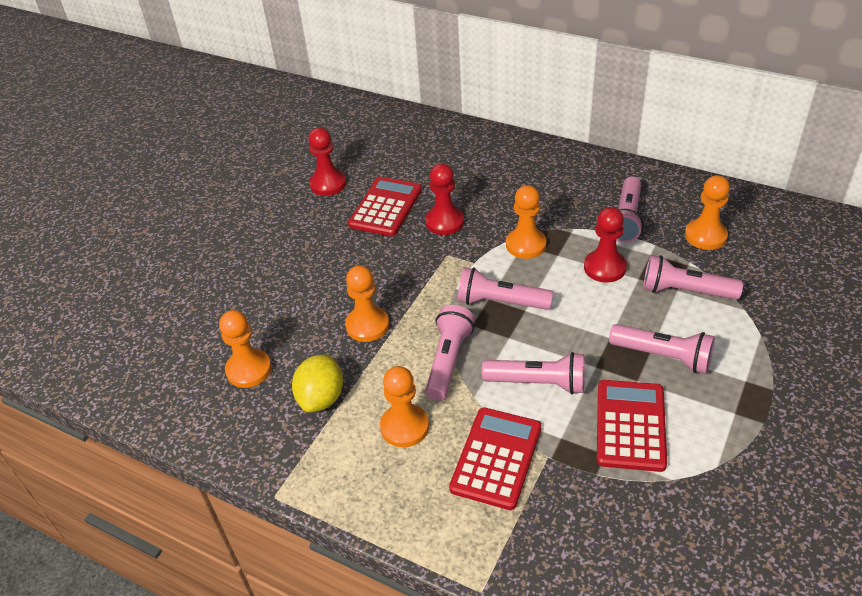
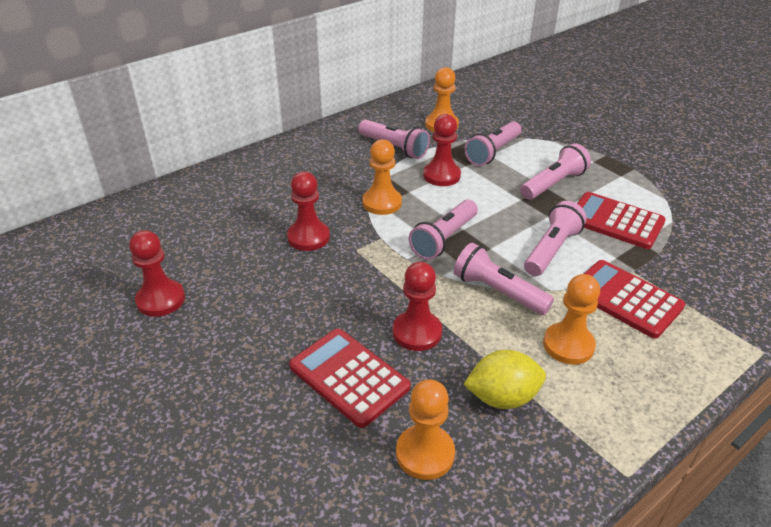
camera: 70 degrees left, 5 degrees down
yellow lemon [292,354,343,413] -> yellow lemon turned 45 degrees counterclockwise [464,350,546,409]
orange pawn [345,265,389,342] -> red pawn [393,262,442,351]
red calculator [348,177,422,237] -> red calculator moved to [289,329,410,428]

